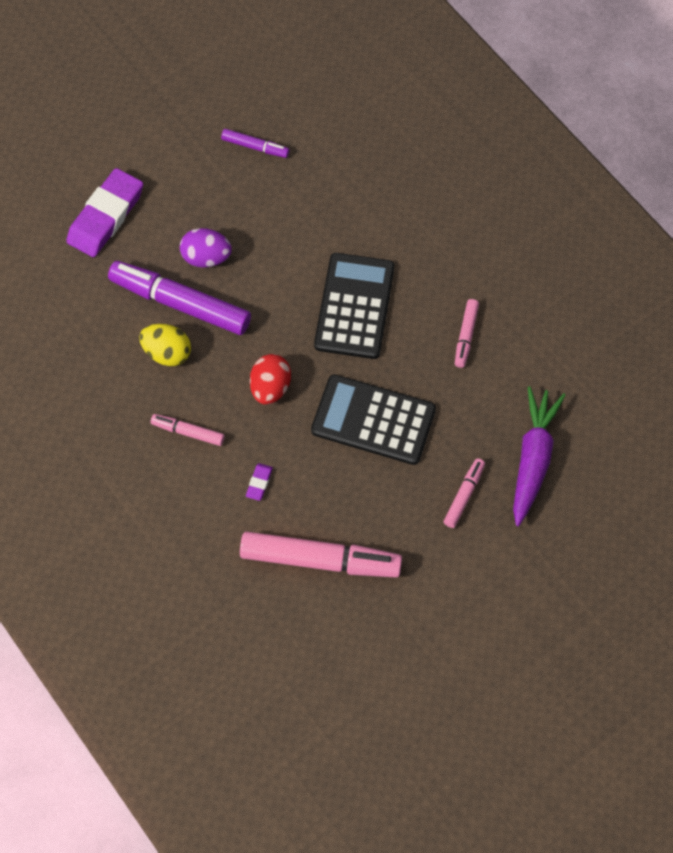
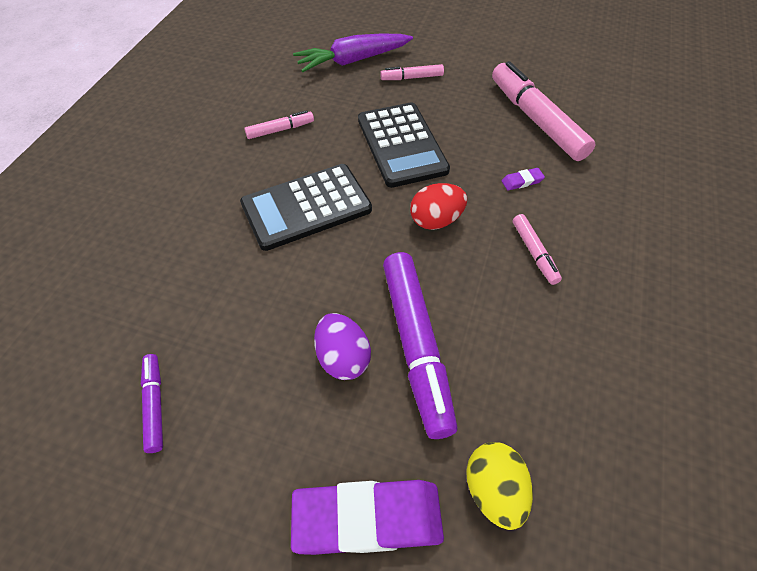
camera: 125 degrees left, 10 degrees down
yellow egg [139,324,191,366] -> yellow egg moved to [466,442,533,530]

